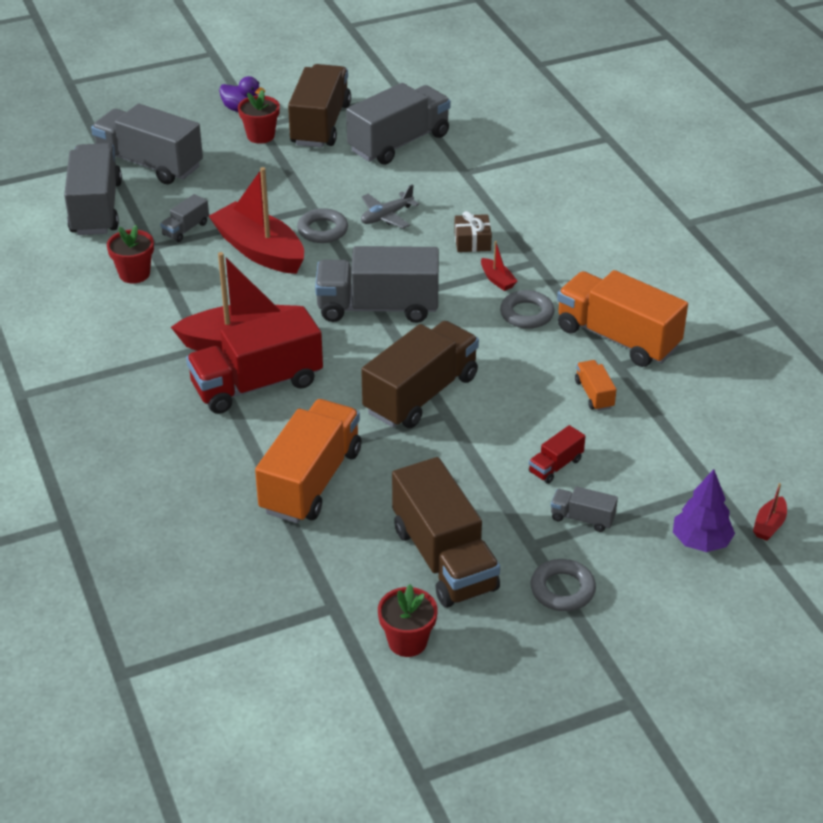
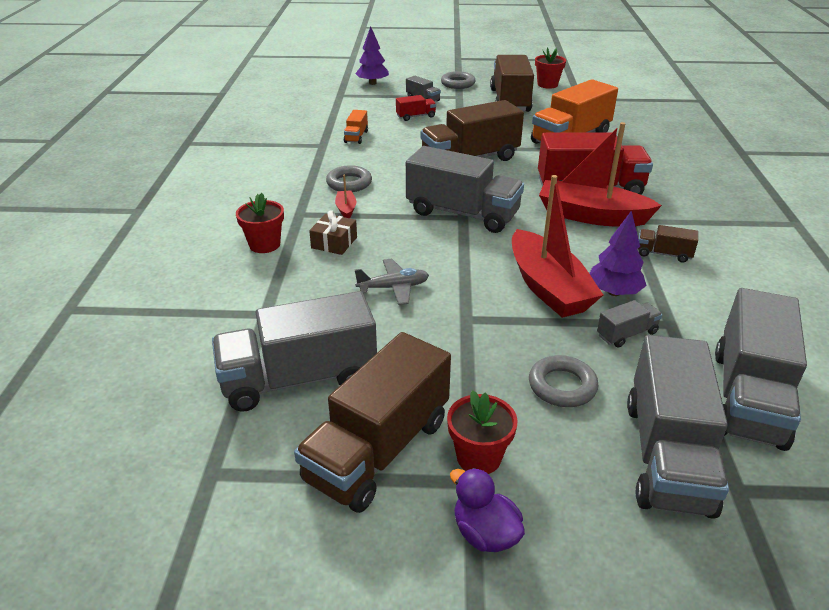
camera: 155 degrees left, 5 degrees down
grey truck [91,104,203,184] -> grey truck turned 45 degrees clockwise [627,335,729,519]
red flower pot [107,225,154,284] -> red flower pot moved to [236,193,284,253]
grey ring [297,208,348,243] -> grey ring moved to [529,355,598,407]
orange truck [557,270,688,367] -> none
red boat [753,483,787,541] -> none
none -> purple tree [589,210,646,296]
none -> brown truck [638,225,698,263]

